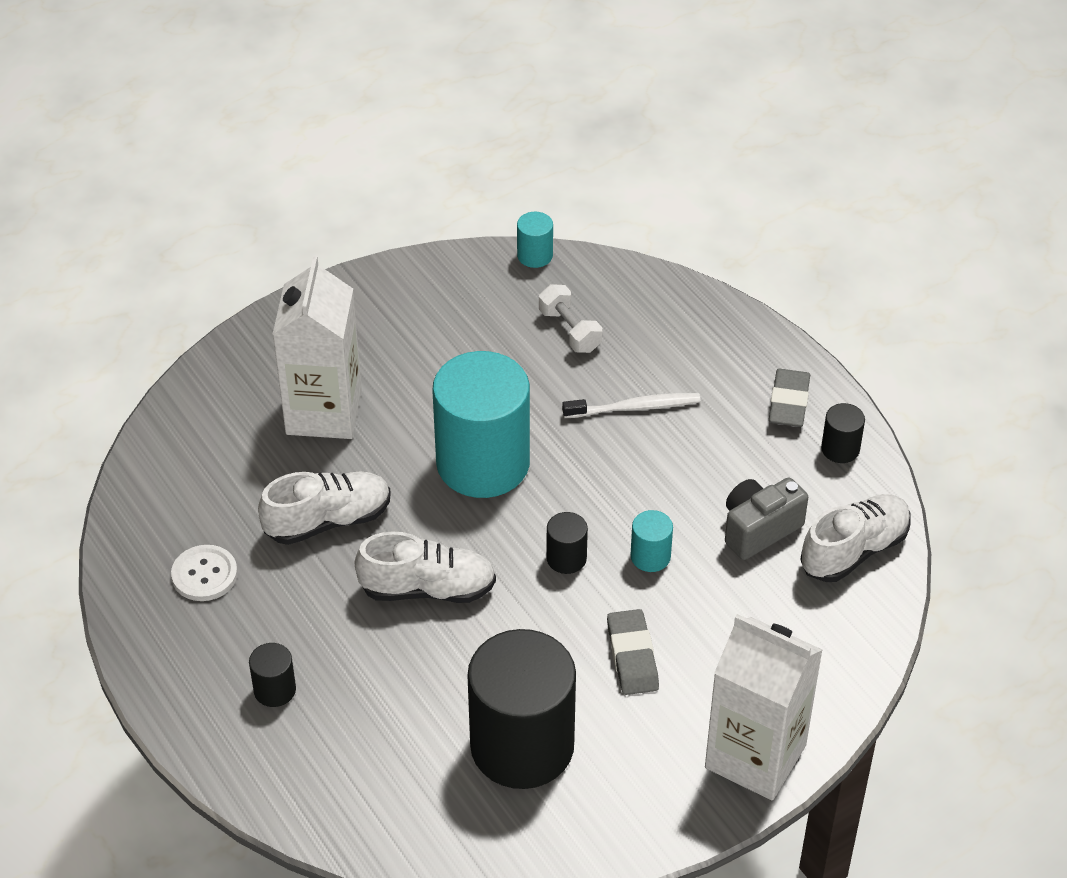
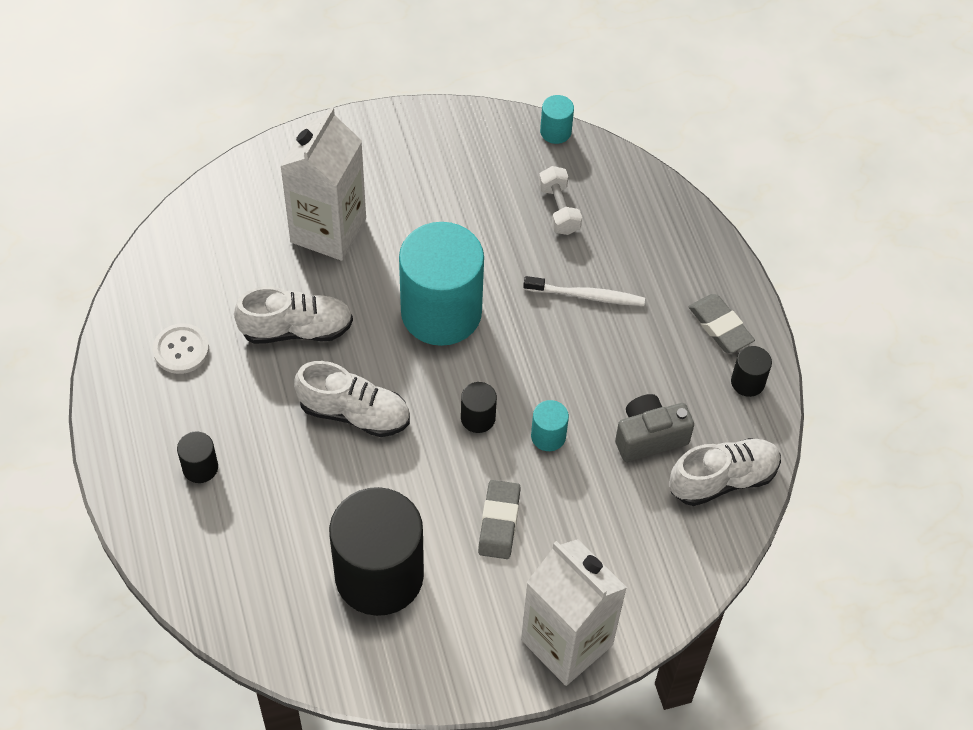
camera: 15 degrees right, 10 degrees up
grey eraser [769,369,810,427] -> grey eraser turned 60 degrees counterclockwise [689,294,755,353]

